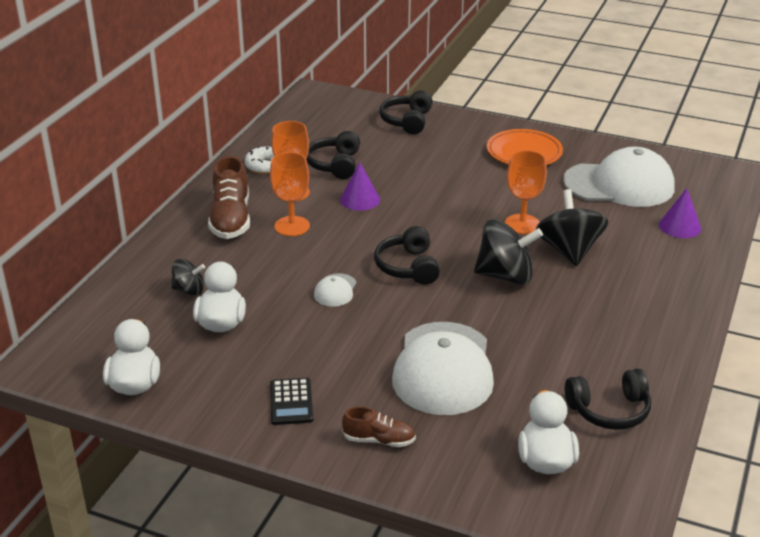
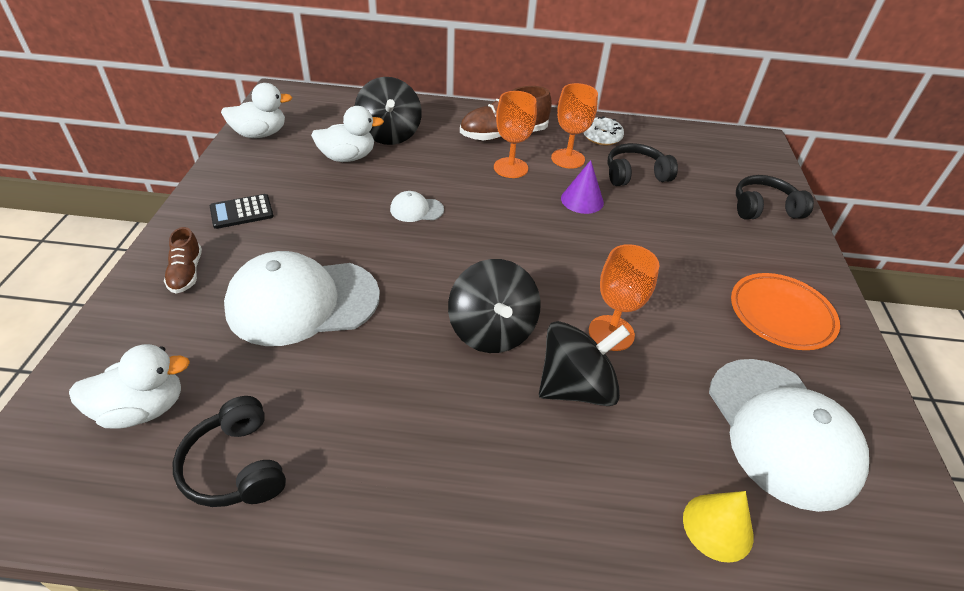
camera: 70 degrees right, 10 degrees up
black spinning top [171,259,205,295] -> black spinning top [355,77,422,145], size x1.81
black headphones [374,226,440,285] -> none
purple cone [659,188,701,238] -> yellow cone [683,491,754,563]

